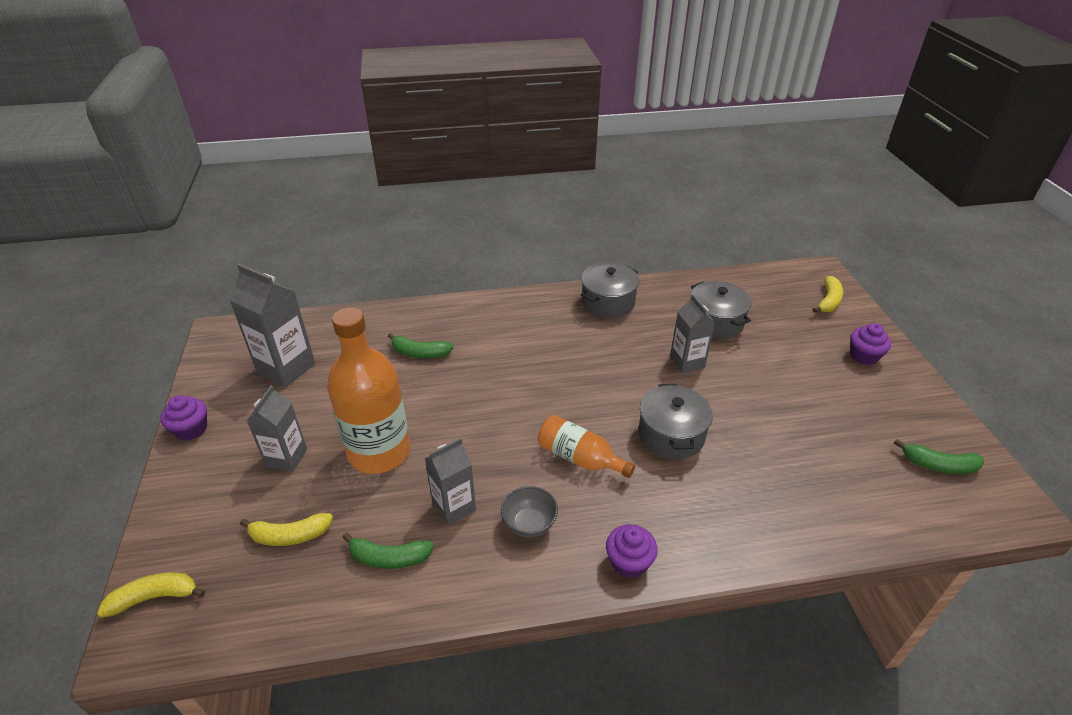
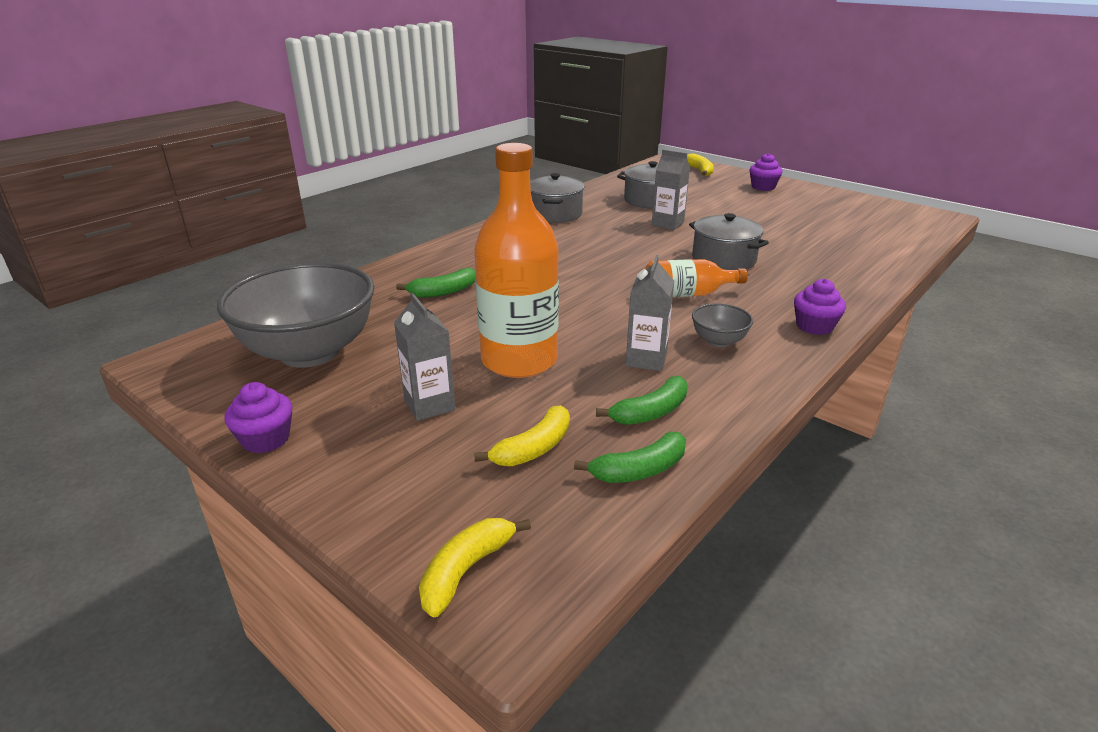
camera: 40 degrees left, 10 degrees down
grey carton [229,263,315,387] -> grey bowl [217,262,375,368]
green banana [894,439,984,474] -> green banana moved to [574,432,686,483]

